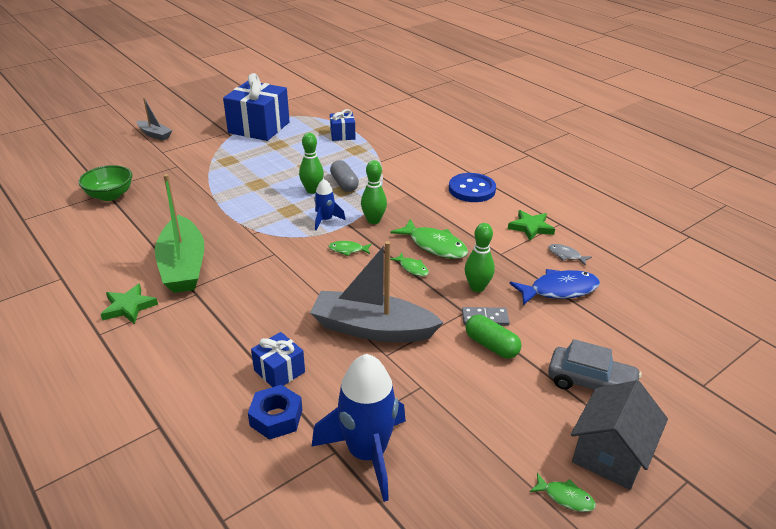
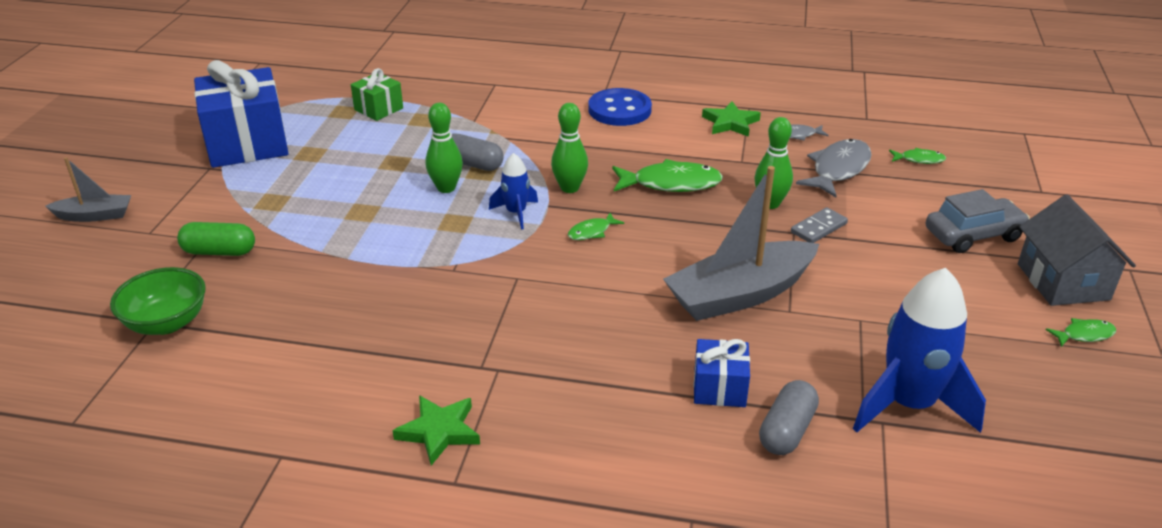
camera: 40 degrees left, 0 degrees up
green boat [155,174,204,293] -> none
blue nut [248,385,302,440] -> grey capsule [759,380,819,455]
blue gift [330,109,355,141] -> green gift [351,68,403,121]
green fish [390,253,429,276] -> green fish moved to [889,148,946,164]
green capsule [465,315,521,359] -> green capsule moved to [177,222,255,256]
blue fish [509,269,600,305] -> grey fish [796,139,872,197]

